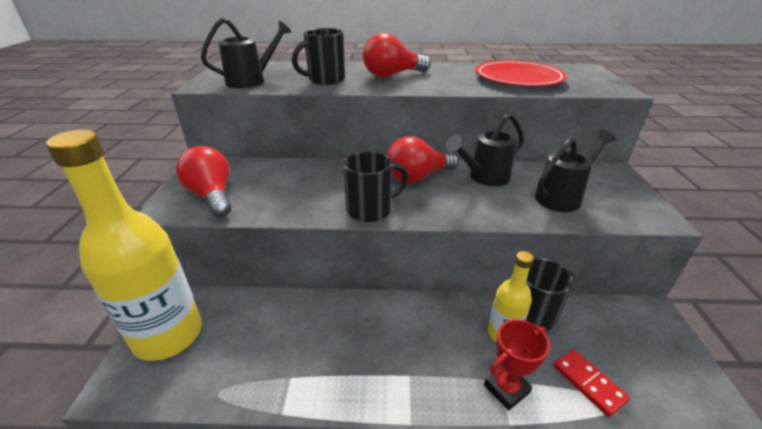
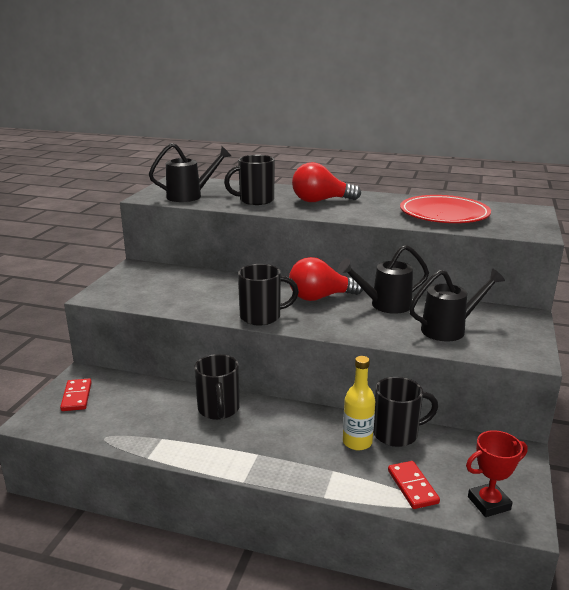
camera: 15 degrees right, 10 degrees down
yellow bottle [46,130,202,361] -> red domino [60,378,92,411]
red light bulb [176,146,232,217] -> none
red trophy [484,319,550,411] -> red trophy moved to [466,430,527,517]
none -> black mug [194,354,239,420]

